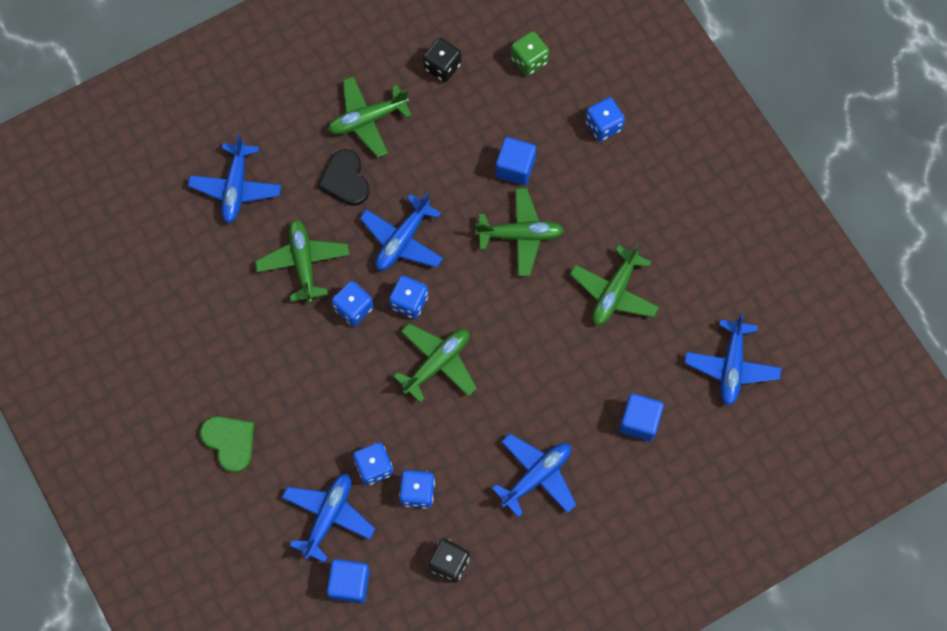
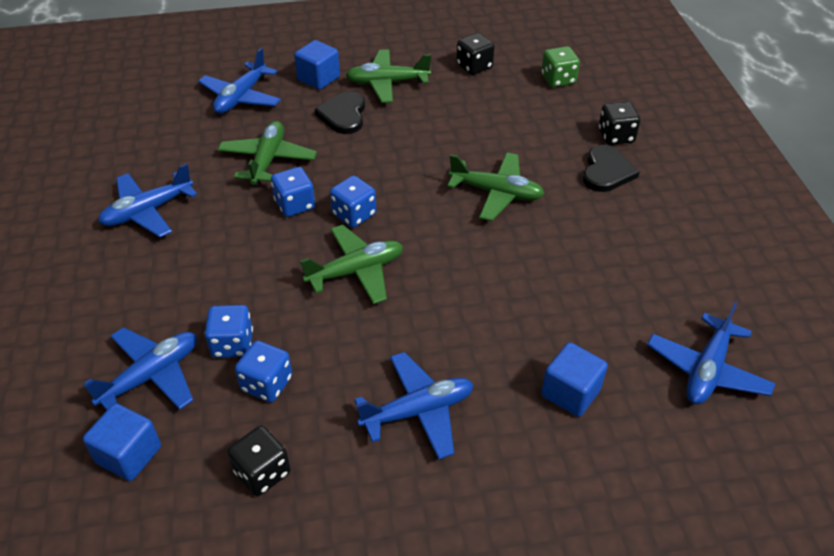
camera: 20 degrees right, 25 degrees down
green heart [200,416,254,473] -> none
blue plane [360,193,443,271] -> blue plane moved to [98,164,197,237]
blue cube [495,137,536,185] -> blue cube moved to [294,40,340,90]
green plane [570,243,659,325] -> none
blue dice [585,97,625,141] -> black dice [599,102,640,145]
none -> black heart [583,145,640,192]

